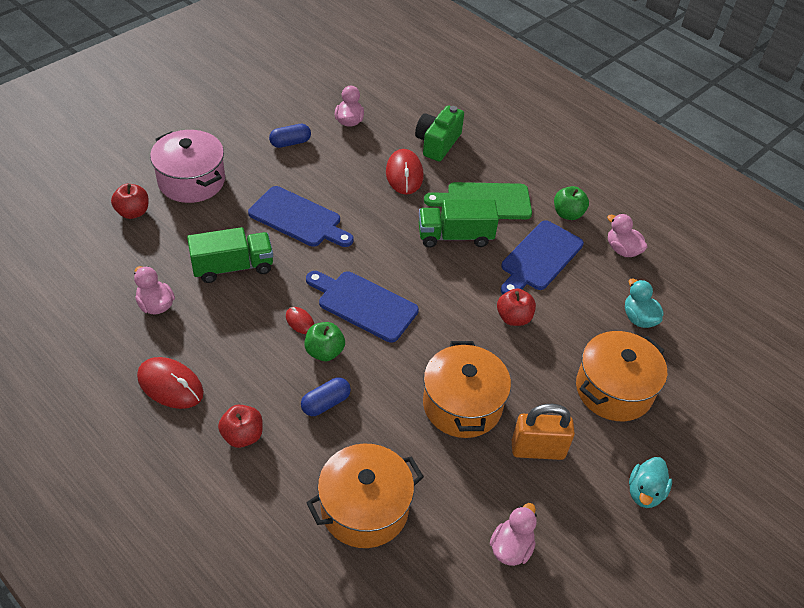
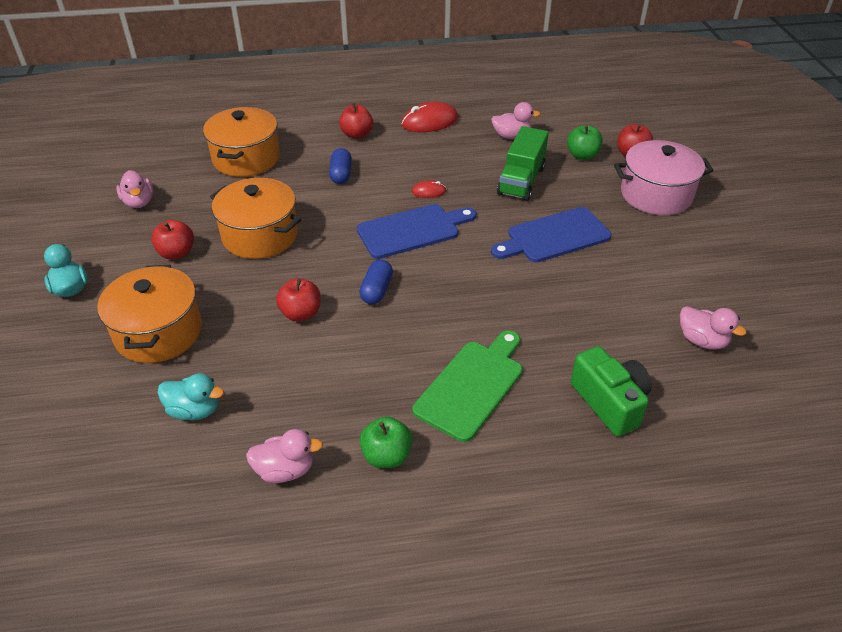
camera: 130 degrees right, 5 degrees down
blue capsule [269,124,311,148] -> blue capsule moved to [359,260,393,304]
green apple [304,322,345,361] -> green apple moved to [567,125,603,160]
red mouse [386,149,423,195] -> none
green truck [419,199,499,248] -> none
blue cutting board [501,220,584,294] -> none
orange padlock [512,404,575,460] -> red apple [151,220,194,260]

